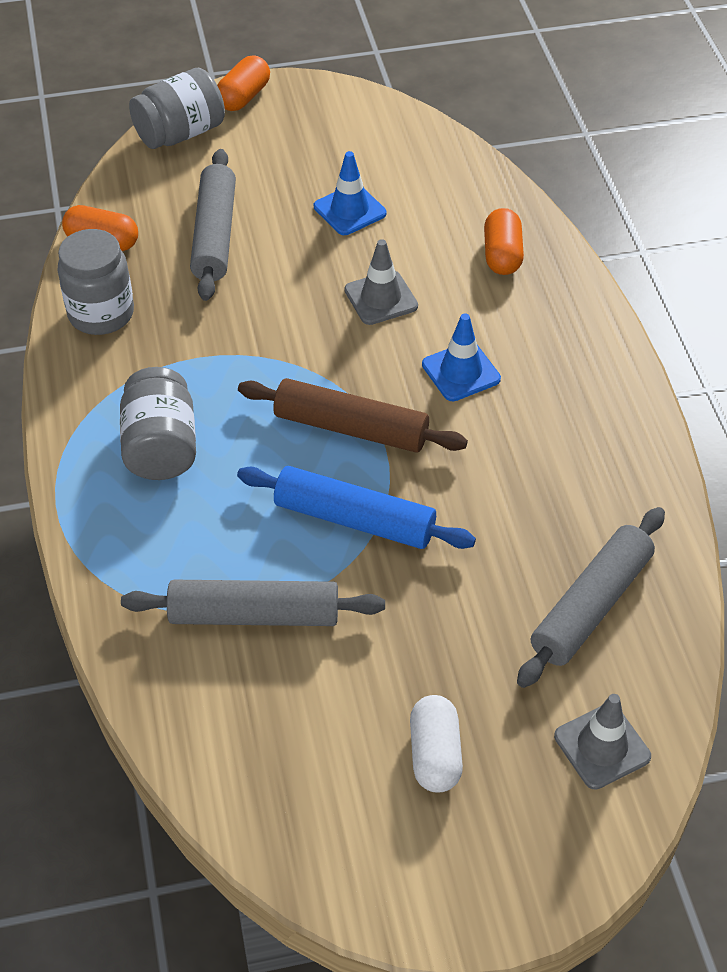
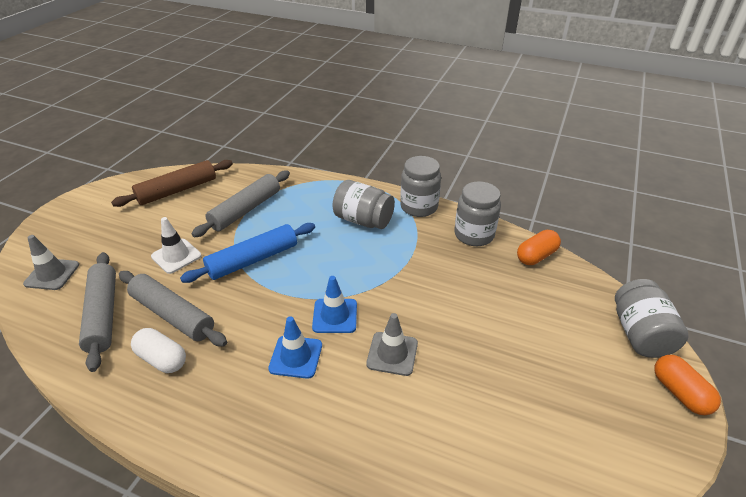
camera: 125 degrees right, 10 degrees down
grey rolling pin [190,149,236,301] -> grey rolling pin moved to [119,271,227,347]
brown rolling pin [238,378,468,453] -> brown rolling pin moved to [111,160,233,207]
blue traffic cone [314,151,386,235] -> blue traffic cone moved to [312,276,357,333]
white capsule [410,695,463,792] -> white capsule moved to [131,328,186,373]
orange capsule [484,208,524,275] -> none
none -> white traffic cone [151,217,201,274]
none -> grey jar [400,156,441,217]

